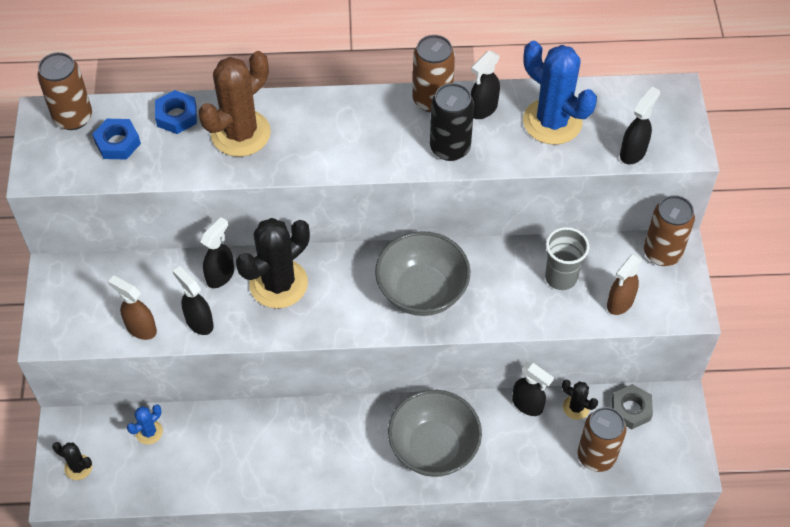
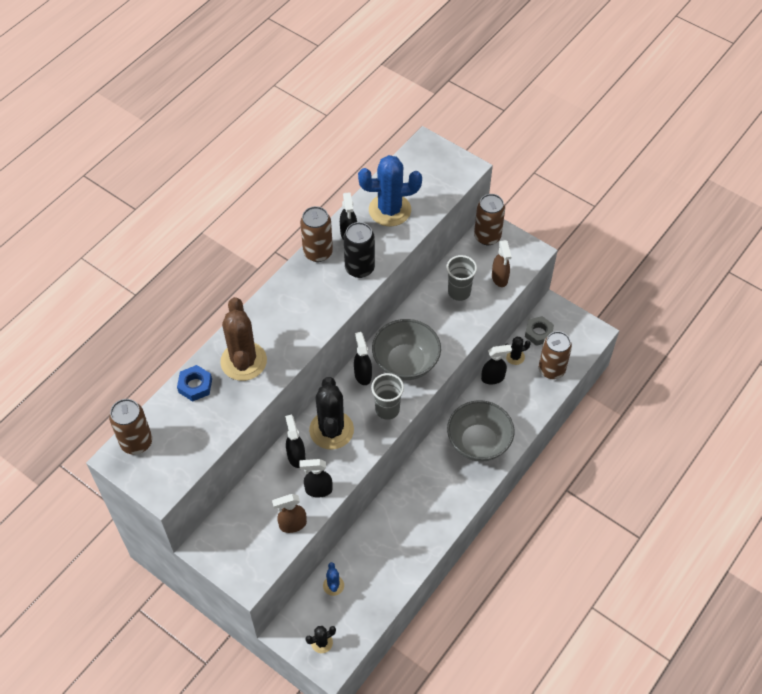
camera: 50 degrees left, 0 degrees up
blue nut [92,119,141,160] -> none
black spray bottle [620,87,660,164] -> black spray bottle moved to [354,332,372,385]
none -> grey cup [371,373,404,420]

